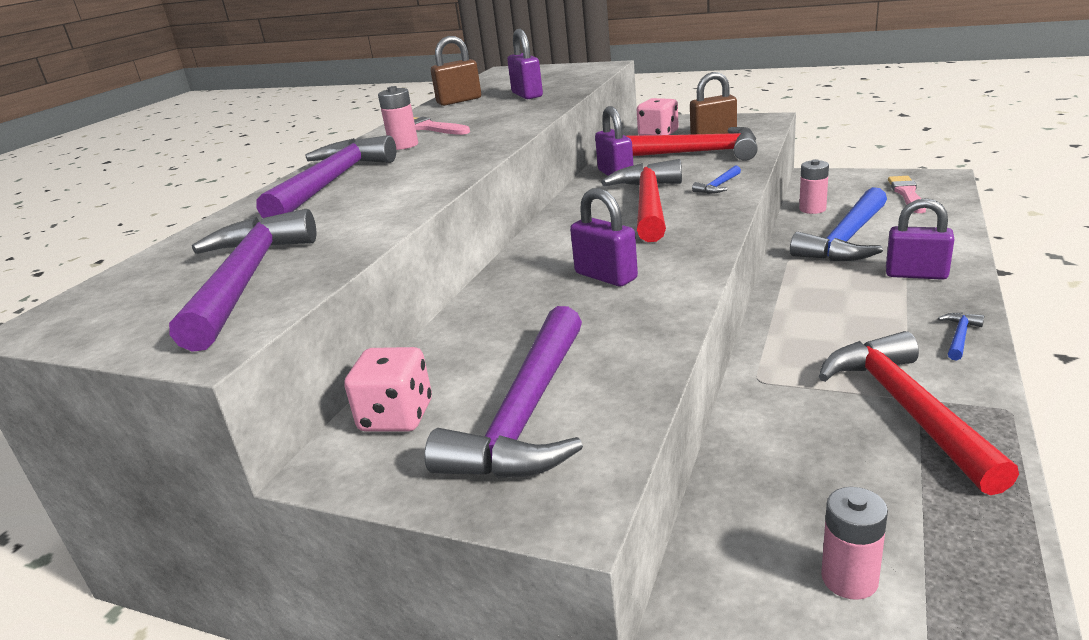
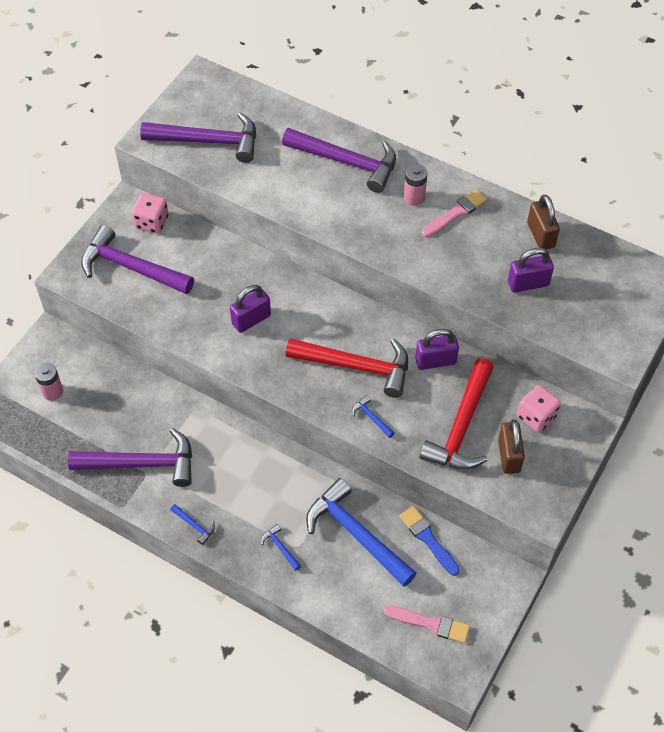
camera: 95 degrees right, 30 degrees up
pink battery [799,159,829,214] -> blue brush [399,506,460,576]
red hammer [819,331,1019,495] -> purple hammer [68,428,192,487]
purple padlock [886,198,954,280] -> blue hammer [261,524,301,571]

